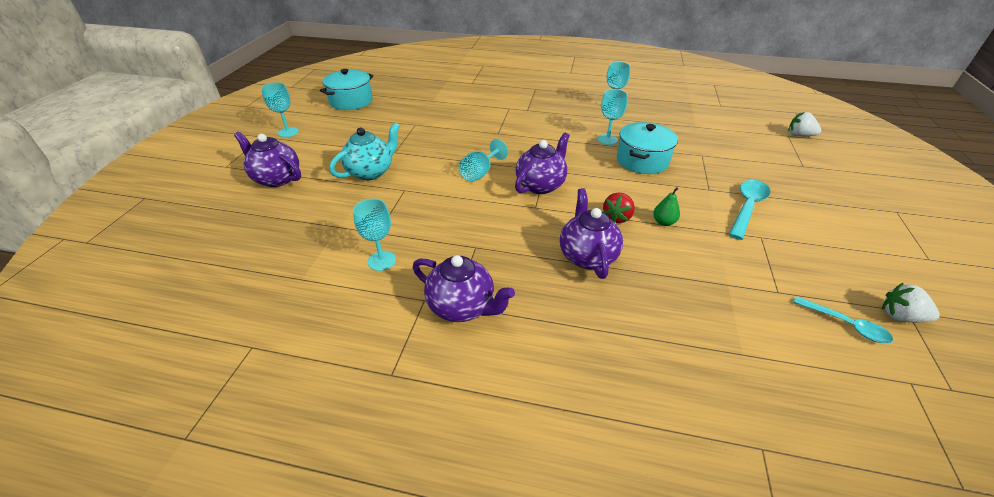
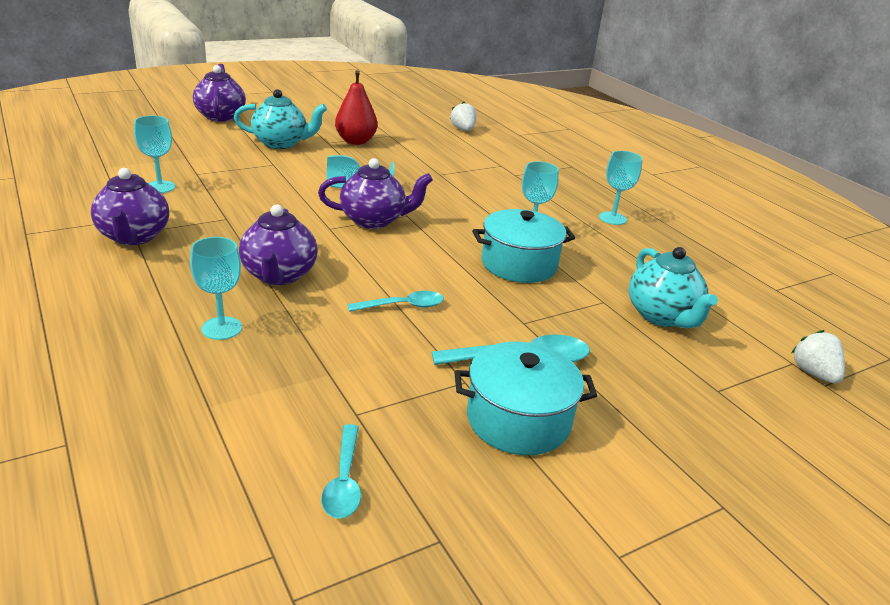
camera: 45 degrees right, 10 degrees down
turquoise goblet [261,82,299,137] -> turquoise goblet moved to [190,237,242,340]
turquoise pot [320,69,373,110] -> turquoise pot moved to [454,342,597,455]
purple teapot [560,188,623,279] -> purple teapot turned 135 degrees clockwise [239,204,317,285]
red strawberry [603,193,635,223] -> none
green pear [653,187,680,226] -> turquoise spoon [347,291,444,312]
white strawberry [882,283,940,322] -> white strawberry moved to [450,102,477,131]
none -> red pear [335,70,378,145]
none -> turquoise teapot [629,247,718,328]

